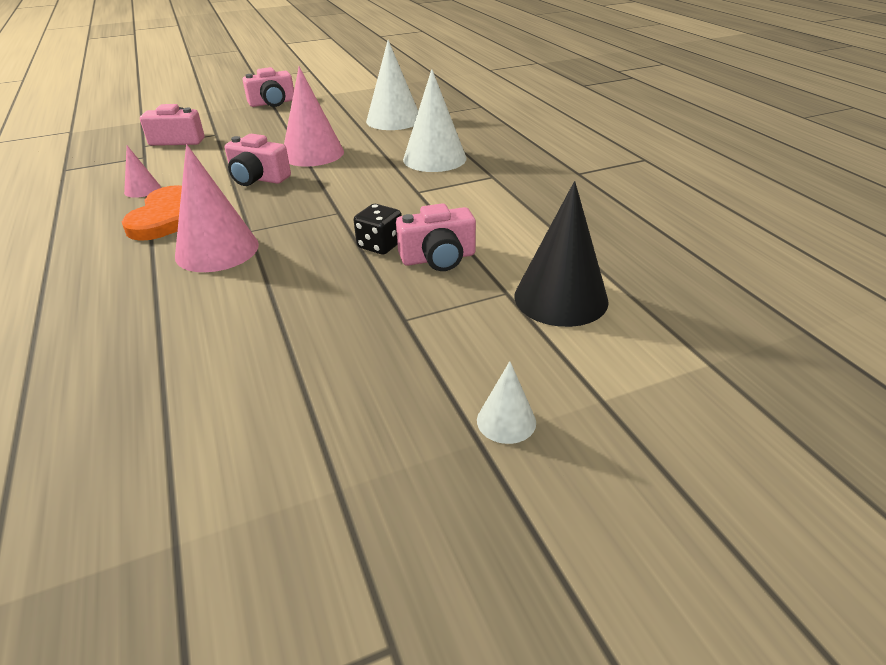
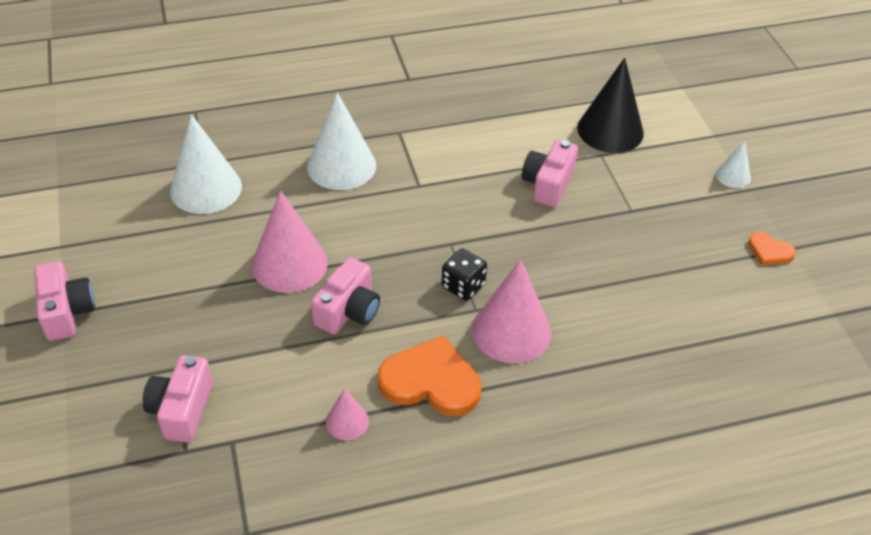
camera: 85 degrees left, 10 degrees up
black dice [354,204,401,255] -> black dice moved to [442,248,487,301]
pink camera [396,203,476,271] -> pink camera turned 150 degrees counterclockwise [522,140,578,207]
none -> orange heart [748,232,796,265]

